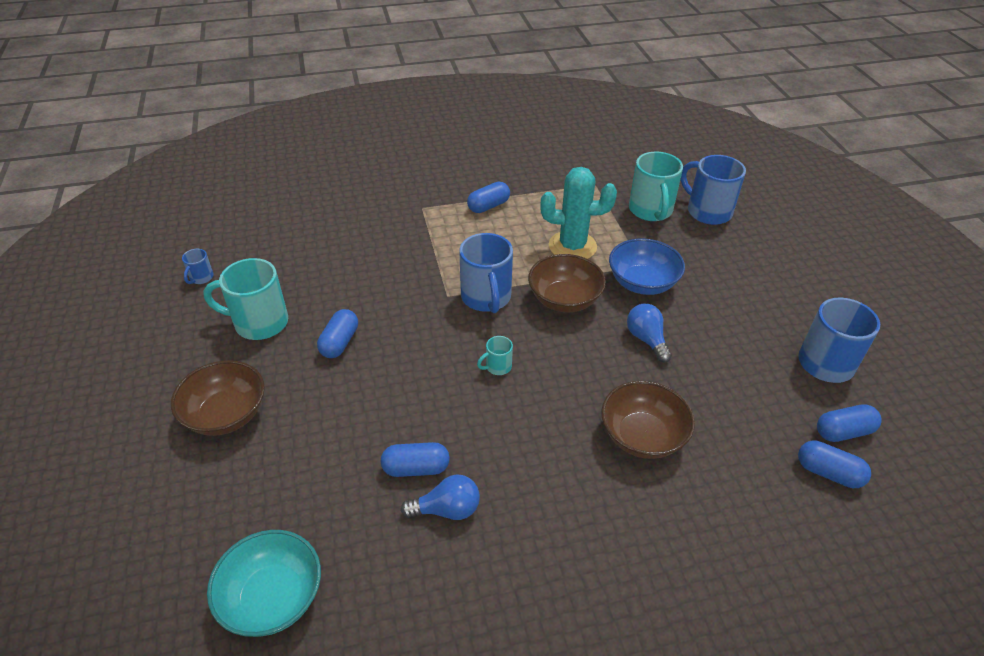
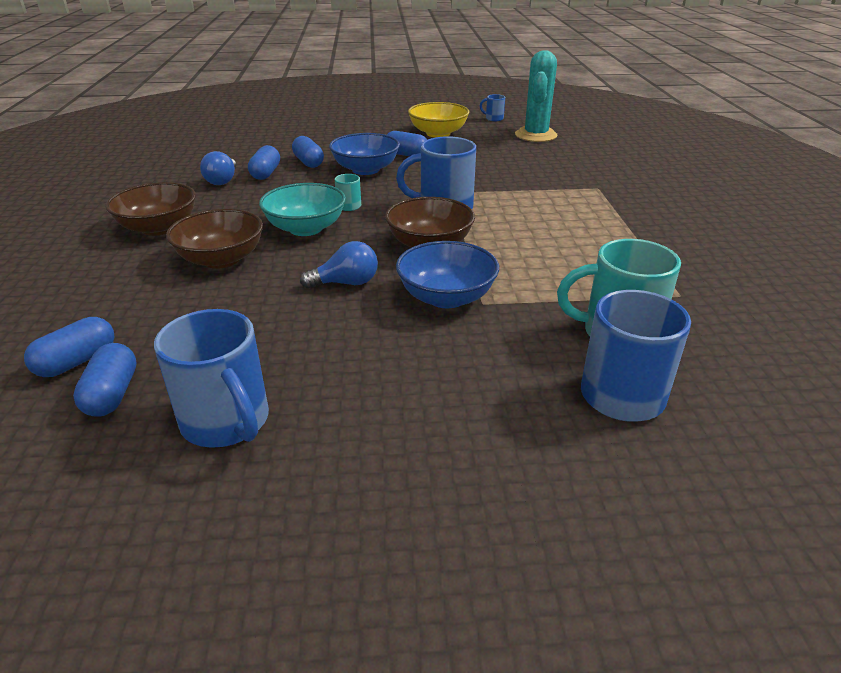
camera: 100 degrees right, 10 degrees down
brown bowl [171,360,265,436] -> brown bowl moved to [105,182,196,236]
turquoise mug [203,258,288,340] -> yellow bowl [408,102,469,138]
turquoise bowl [207,530,321,637] -> turquoise bowl moved to [259,183,346,236]
blue capsule [467,182,510,213] -> blue capsule moved to [292,136,324,168]
turquoise cactus [540,167,617,259] -> turquoise cactus moved to [515,50,558,142]
none -> blue bowl [329,133,400,175]

